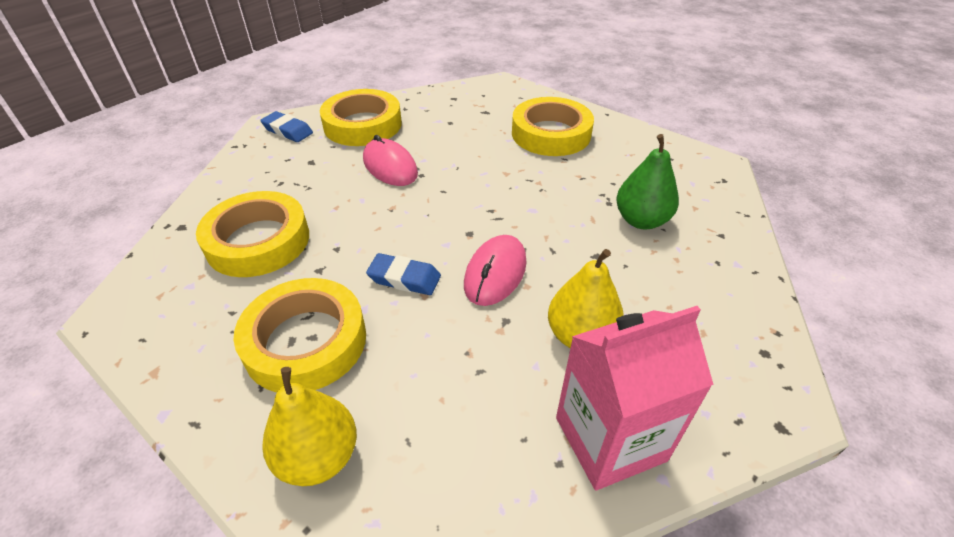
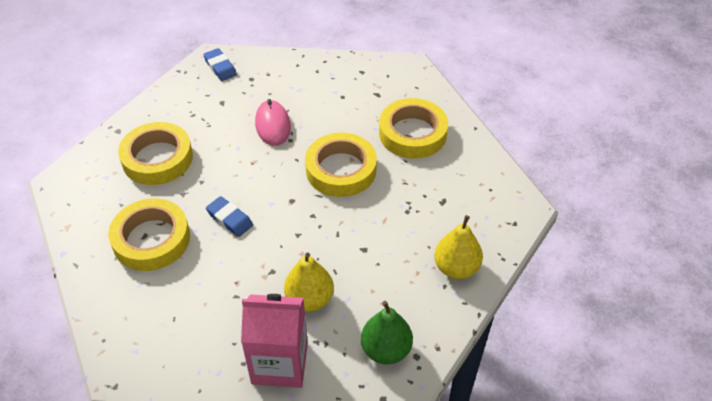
camera: 25 degrees right, 5 degrees up
yellow pear [262,367,357,486] -> yellow pear moved to [434,215,483,279]
yellow tape [320,89,402,146] -> yellow tape moved to [305,133,377,197]
pink mouse [464,235,527,306] -> none
green pear [616,134,679,229] -> green pear moved to [361,301,413,364]

